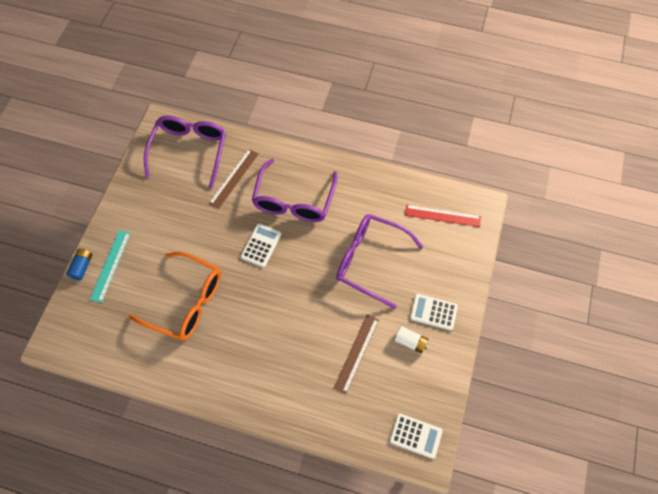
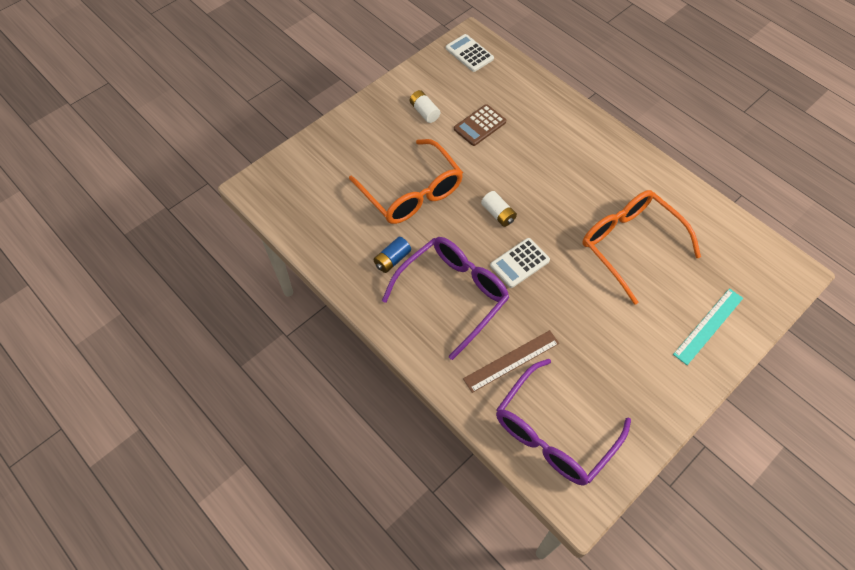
camera: 150 degrees left, 5 degrees down
blue battery [66,249,93,280] -> blue battery moved to [373,237,411,273]
brown ruler [334,315,379,394] -> brown calculator [454,104,506,146]
purple glasses [336,214,423,309] -> orange glasses [349,139,463,224]
red ruler [405,205,481,227] -> none
white calculator [410,294,458,331] -> none
none -> white battery [481,191,517,227]

